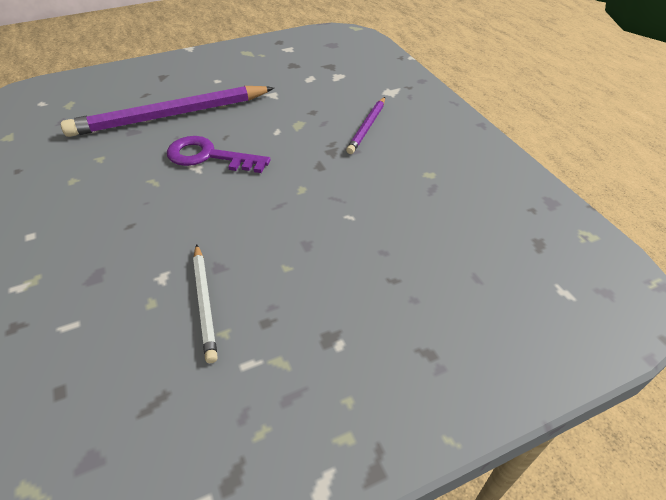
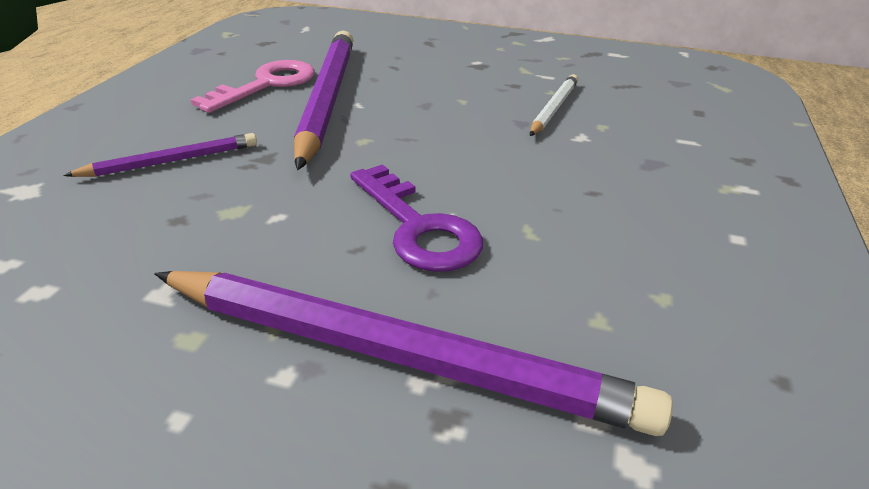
camera: 140 degrees left, 10 degrees down
none -> pink key [190,60,315,113]
none -> purple pencil [294,31,354,170]

